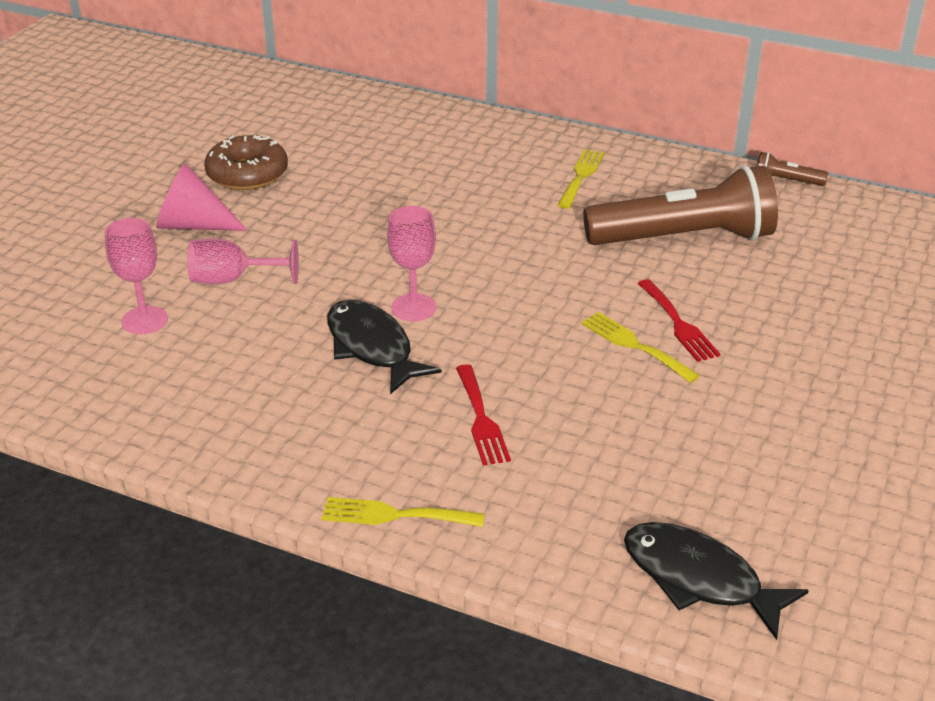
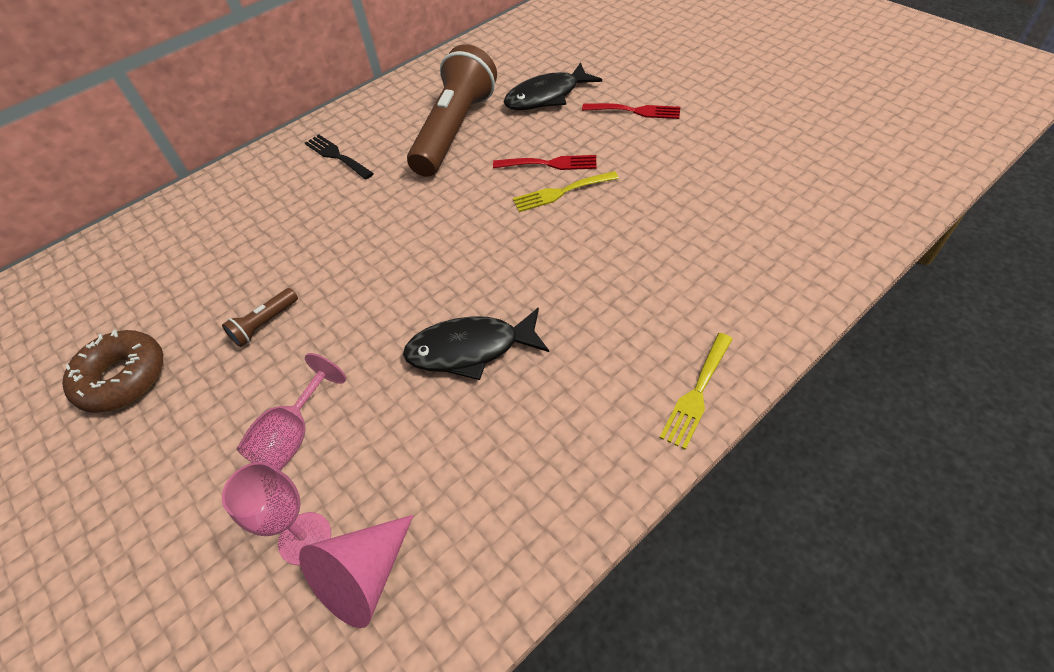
camera: 60 degrees left, 15 degrees up
pink cone [156,164,248,231] -> pink cone moved to [299,515,414,628]
pink goblet [387,206,436,321] -> none
red fork [456,364,511,466] -> red fork moved to [582,103,680,119]
yellow fork [558,149,605,209] -> black fork [305,134,374,179]
black fish [624,522,809,640] -> black fish moved to [503,62,602,110]
brown flashlight [757,152,828,186] -> brown flashlight moved to [222,288,298,347]

